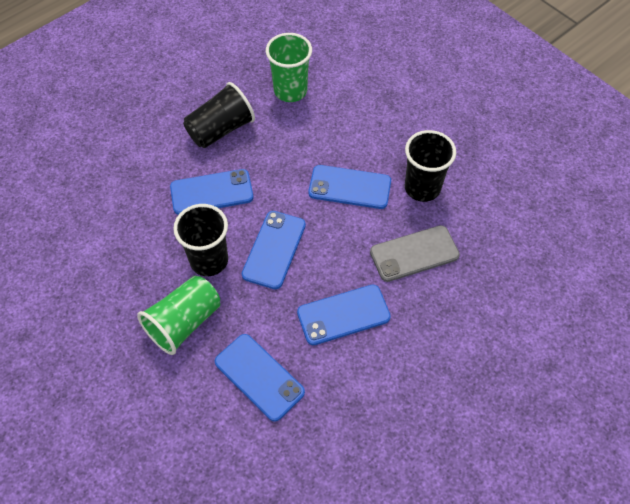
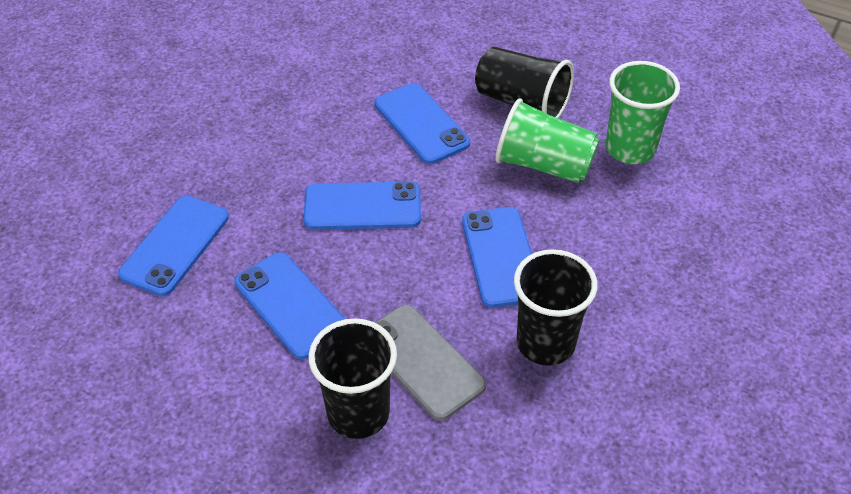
camera: 70 degrees right, 10 degrees down
green cup [137,276,220,355] -> green cup moved to [495,98,600,183]
black cup [173,204,228,276] -> black cup moved to [308,318,397,439]

